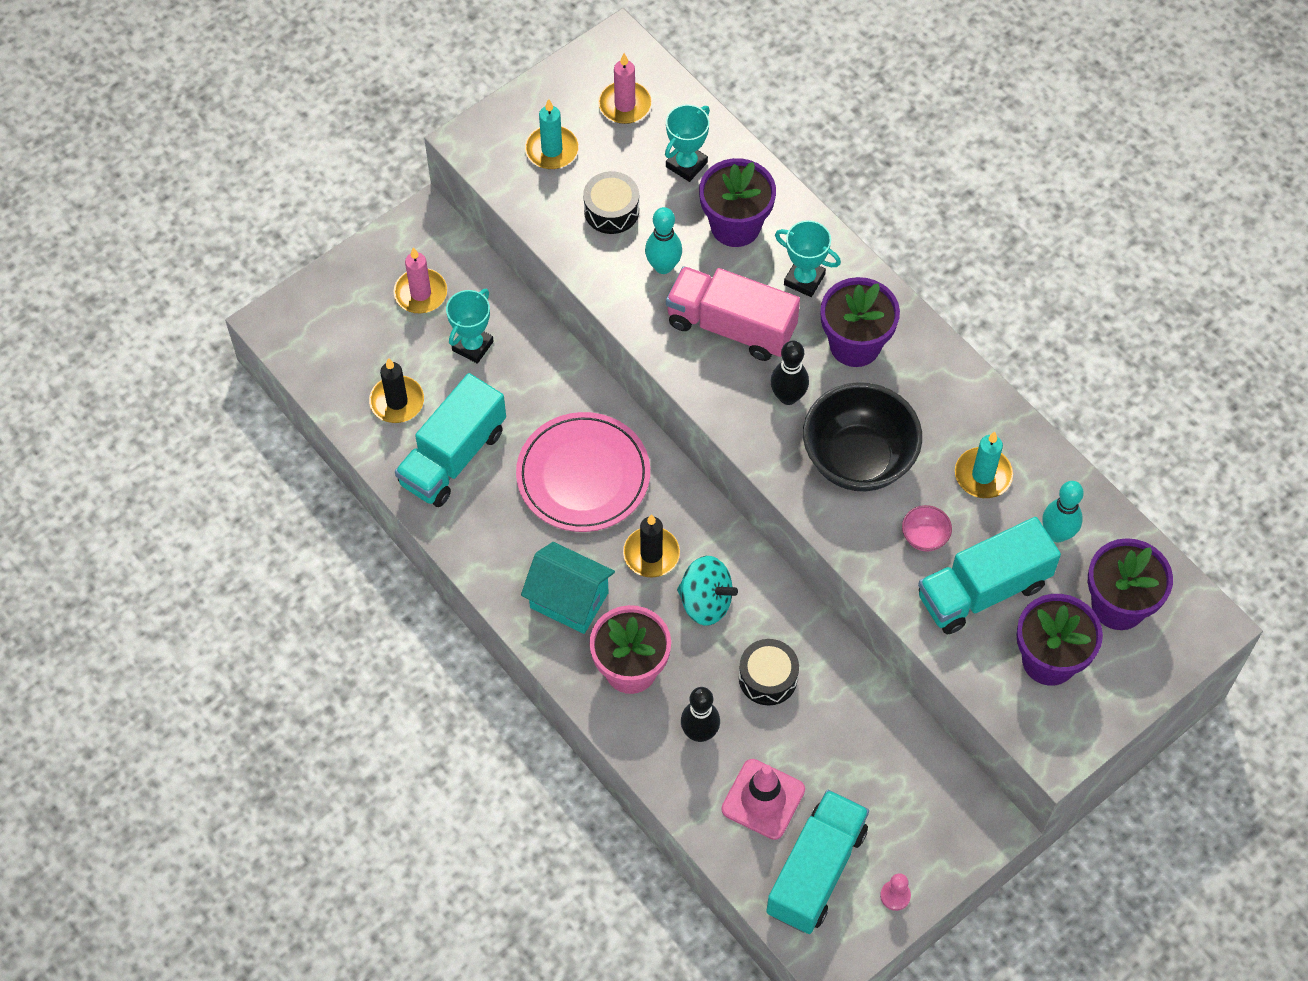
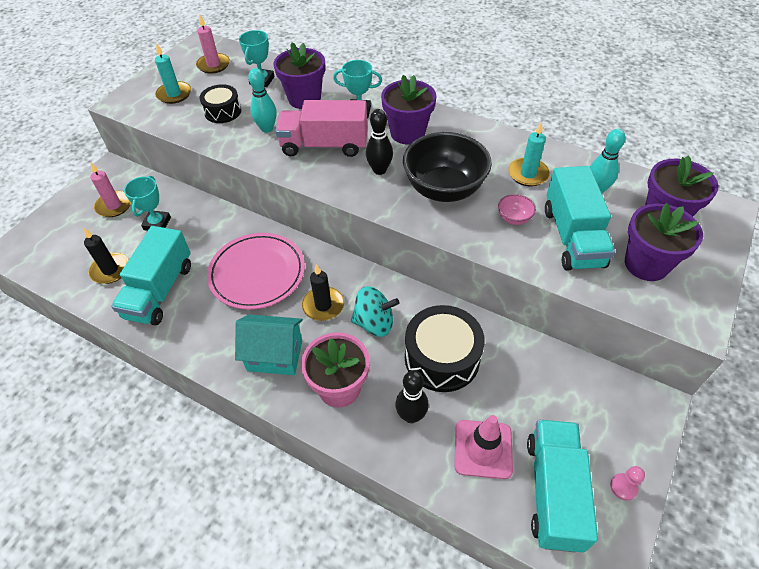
camera: 20 degrees left, 10 degrees down
black drum [739,639,799,705] -> black drum [405,305,485,392], size x1.65
turquoise truck [918,517,1061,634] -> turquoise truck turned 45 degrees counterclockwise [545,166,615,271]

